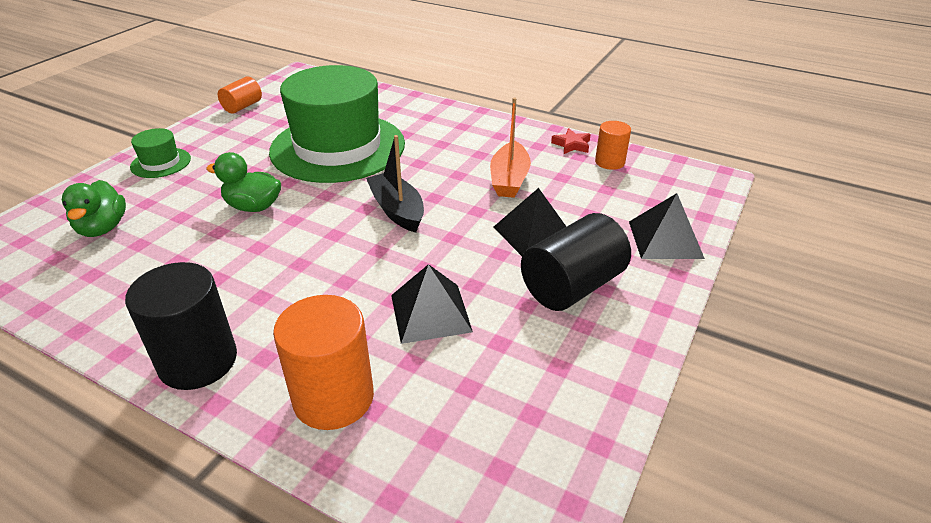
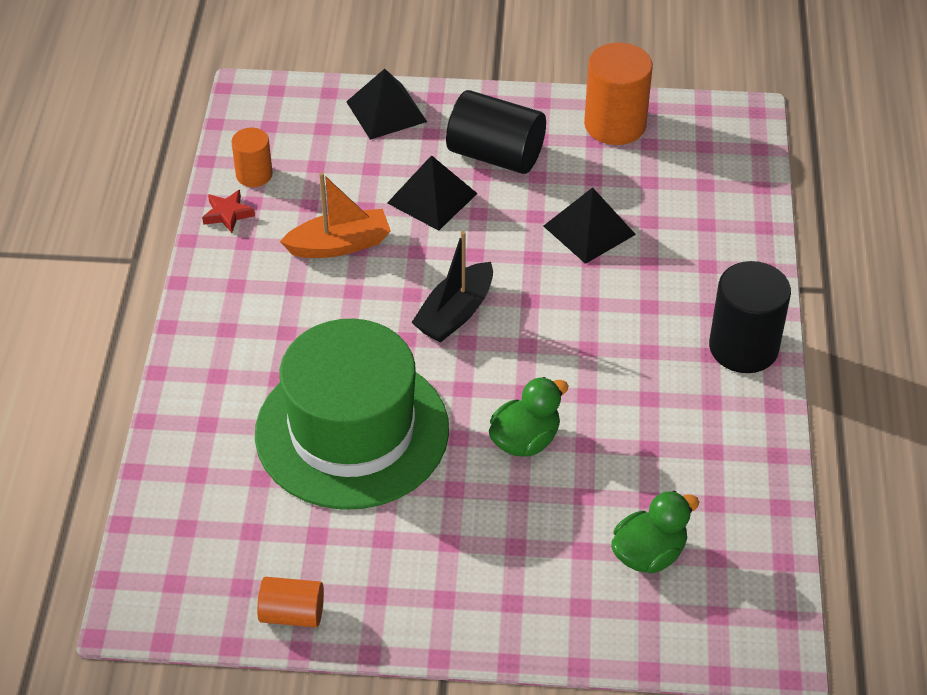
camera: 115 degrees left, 10 degrees up
green hat [130,128,191,178] -> none
green duck [206,152,281,212] -> green duck turned 120 degrees counterclockwise [489,377,568,457]
orange cylinder [273,295,374,430] -> orange cylinder moved to [584,43,653,145]

